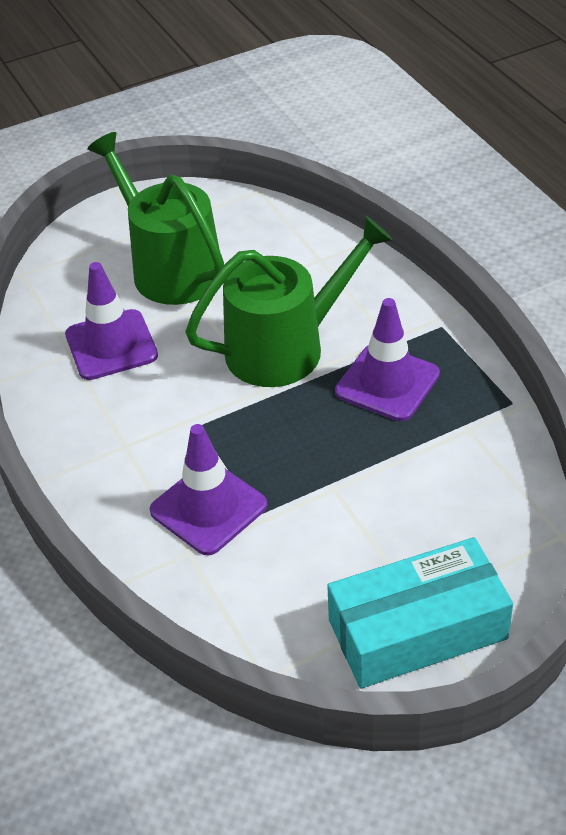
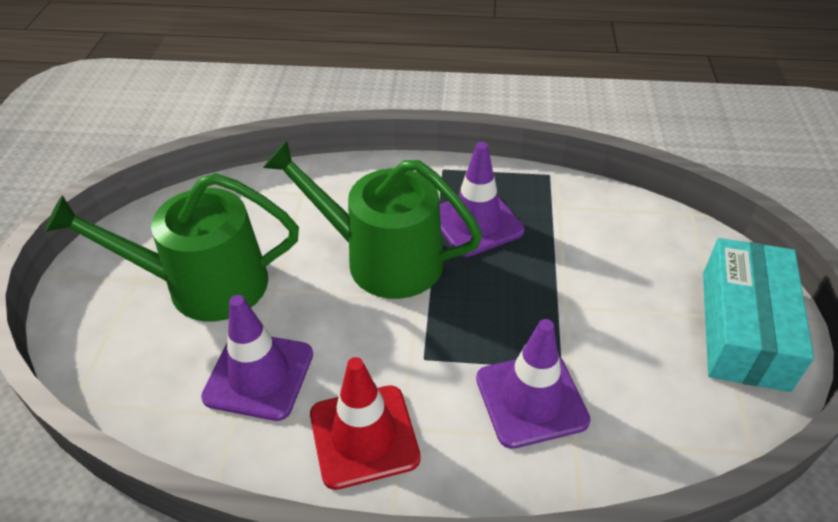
camera: 60 degrees left, 0 degrees up
green watering can [185,216,393,387] -> green watering can turned 75 degrees counterclockwise [263,140,482,299]
none -> red traffic cone [310,357,421,490]

